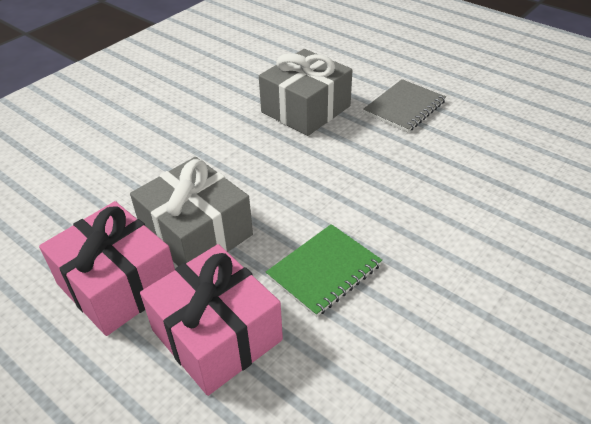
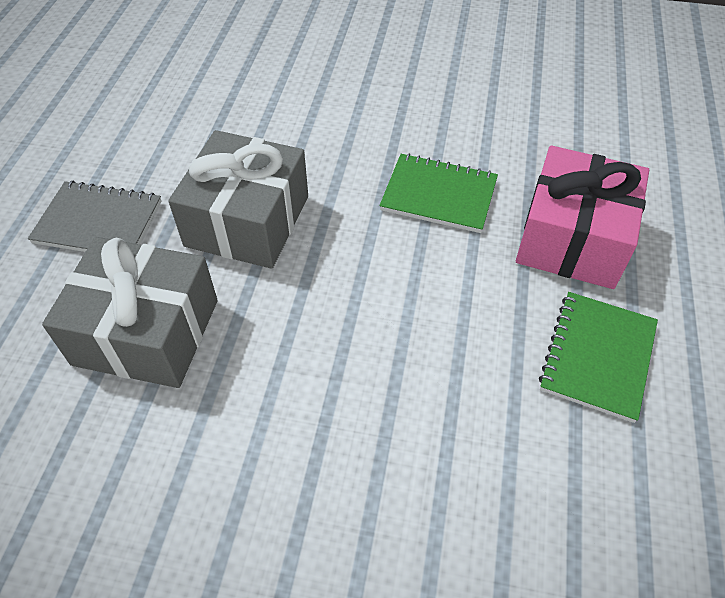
camera: 120 degrees left, 10 degrees up
pink gift [39,201,175,336] -> green notebook [539,292,658,423]
grey gift [130,157,253,266] -> grey gift moved to [168,130,308,269]

